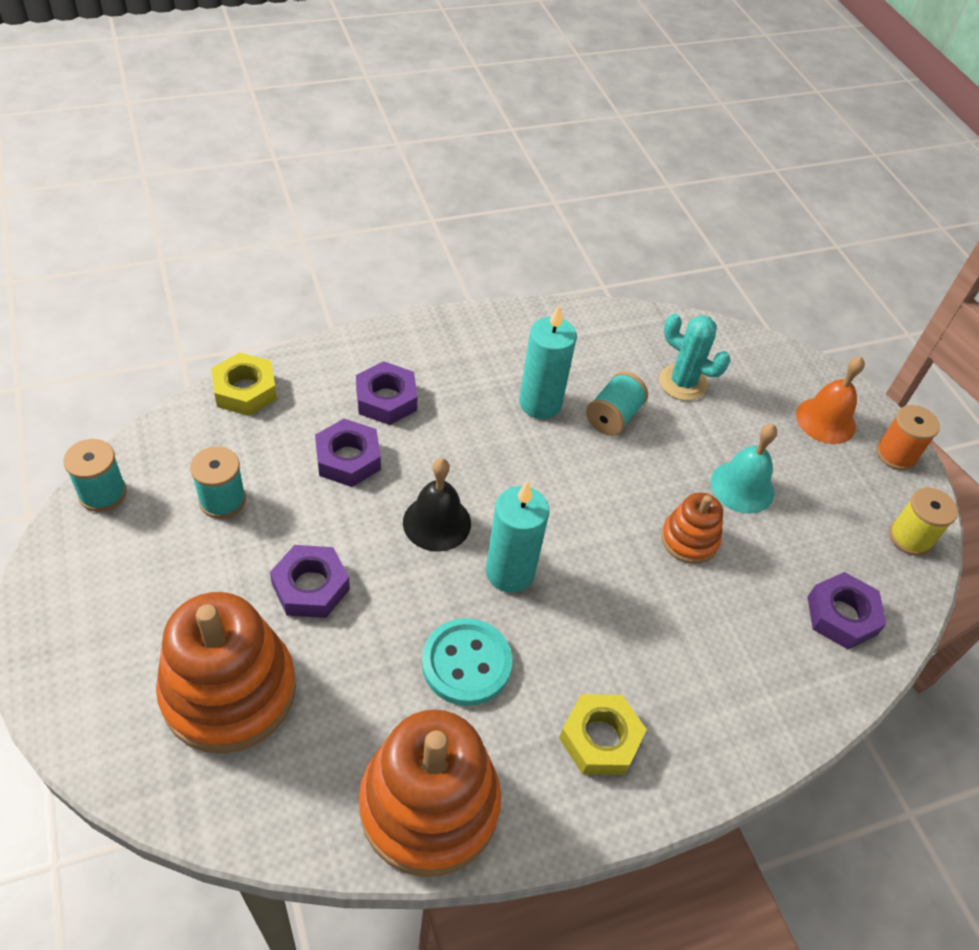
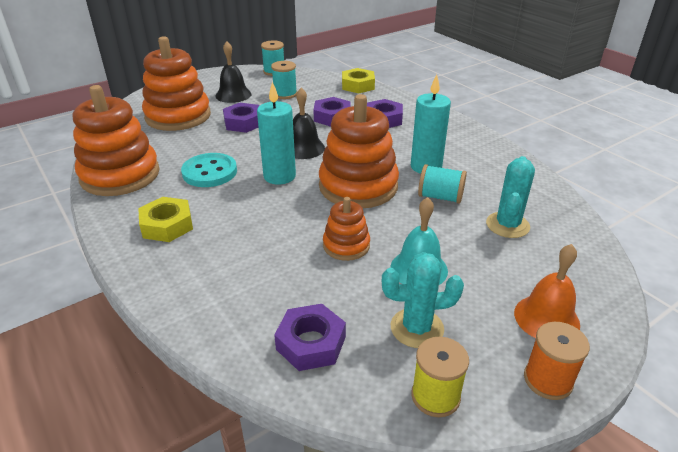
camera: 80 degrees right, 15 degrees down
none -> black bell [216,41,251,103]
none -> orange stacking toy [319,94,399,208]
none -> turquoise cactus [382,252,464,348]

